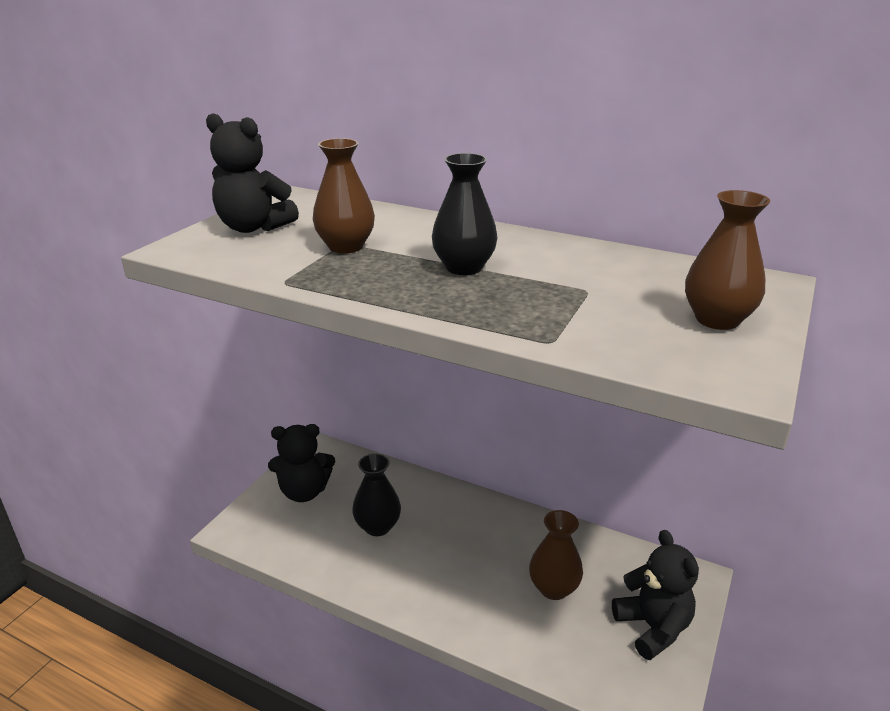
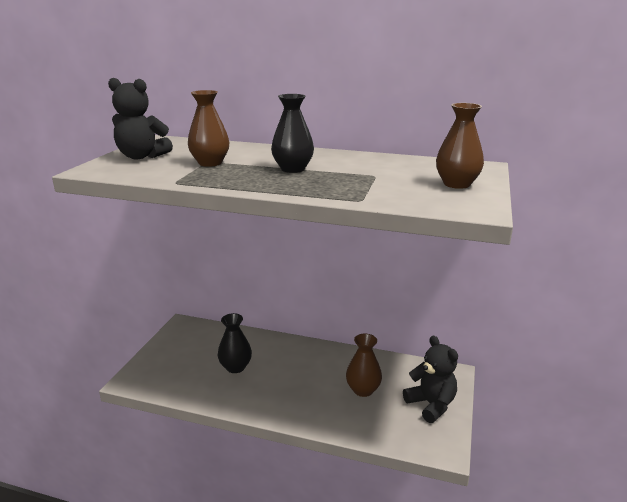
camera: 10 degrees left, 5 degrees down
black teddy bear [268,424,335,502] -> none

